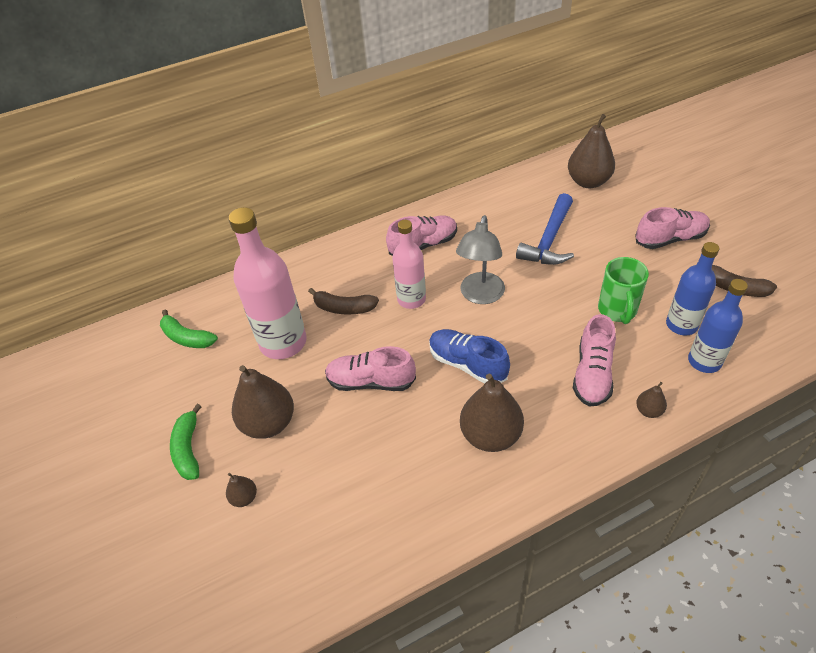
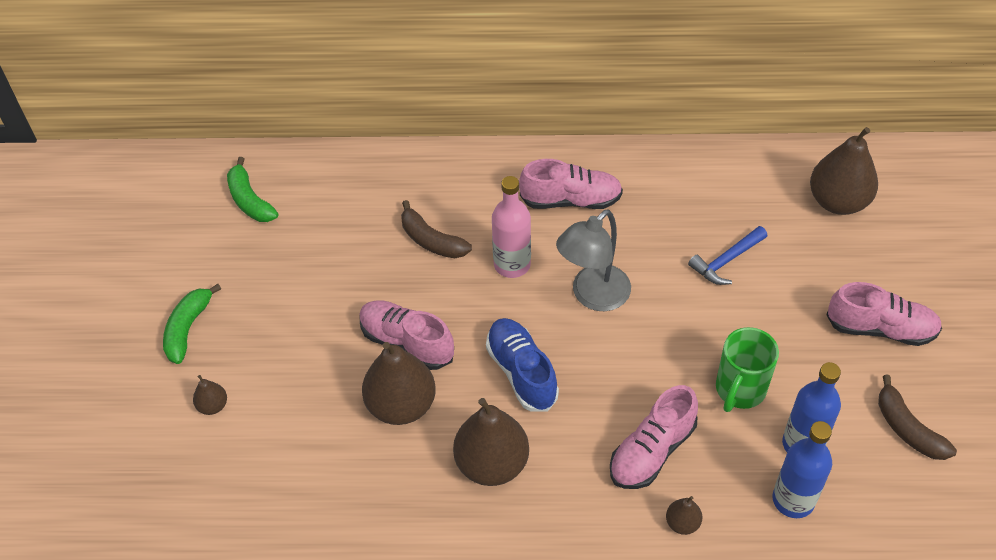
camera: 25 degrees right, 5 degrees up
pink bottle [228,207,307,359] -> none
brown pear [232,365,294,439] -> brown pear moved to [362,342,436,425]
blue hammer [516,193,574,265] -> blue hammer [688,226,767,285], size x0.63

